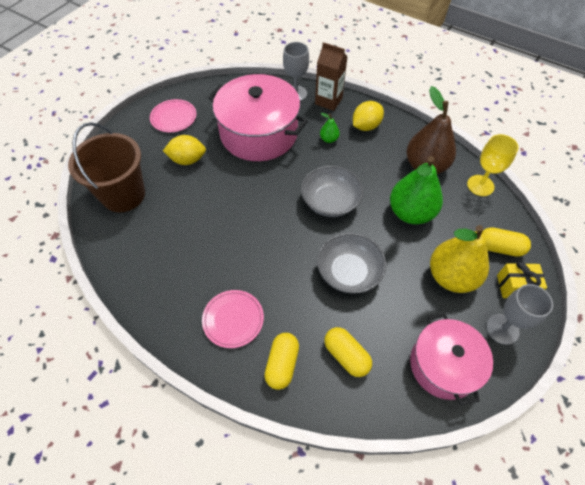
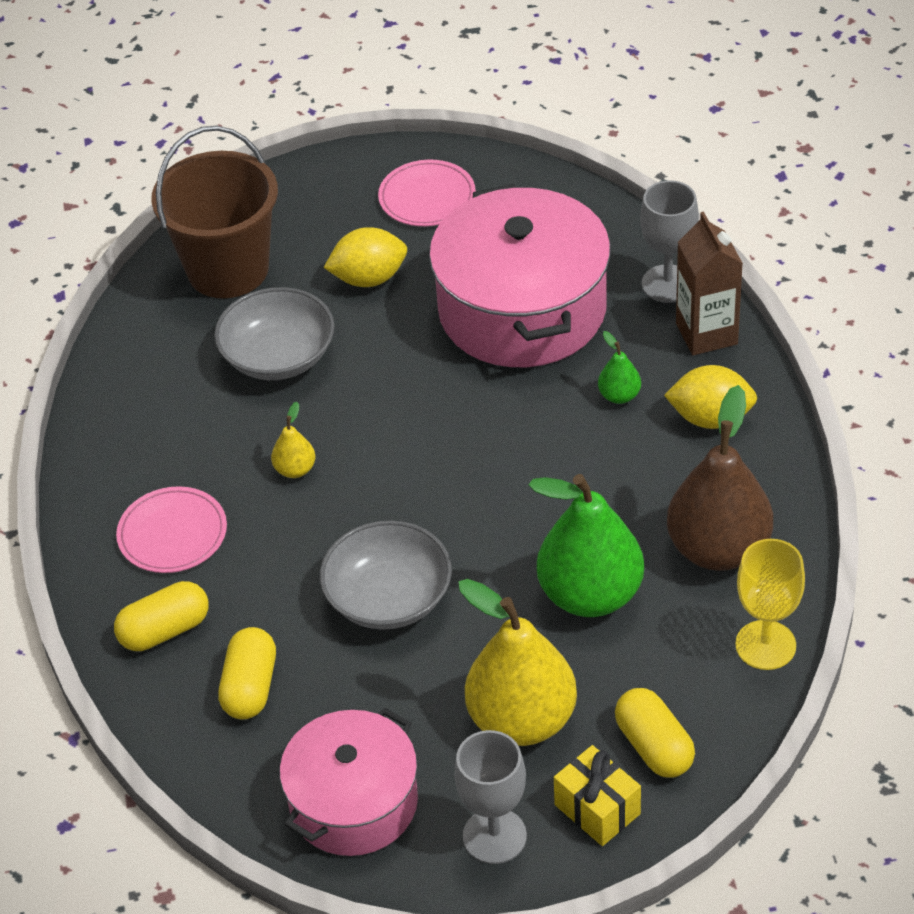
camera: 50 degrees right, 10 degrees down
yellow lemon [163,135,206,165] -> yellow lemon turned 60 degrees counterclockwise [324,227,407,287]
grey bowl [301,166,363,217] -> grey bowl moved to [214,287,334,380]
none -> yellow pear [271,402,315,478]

